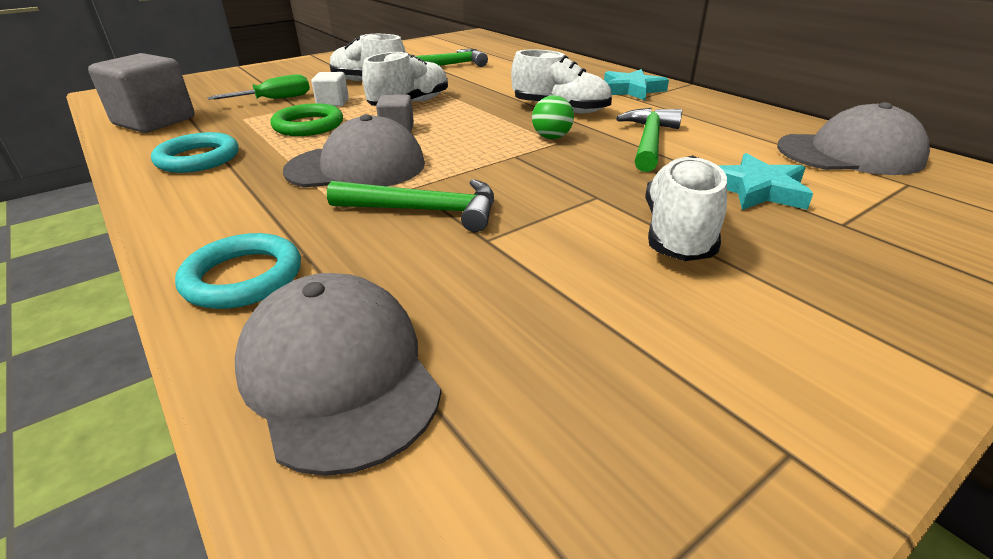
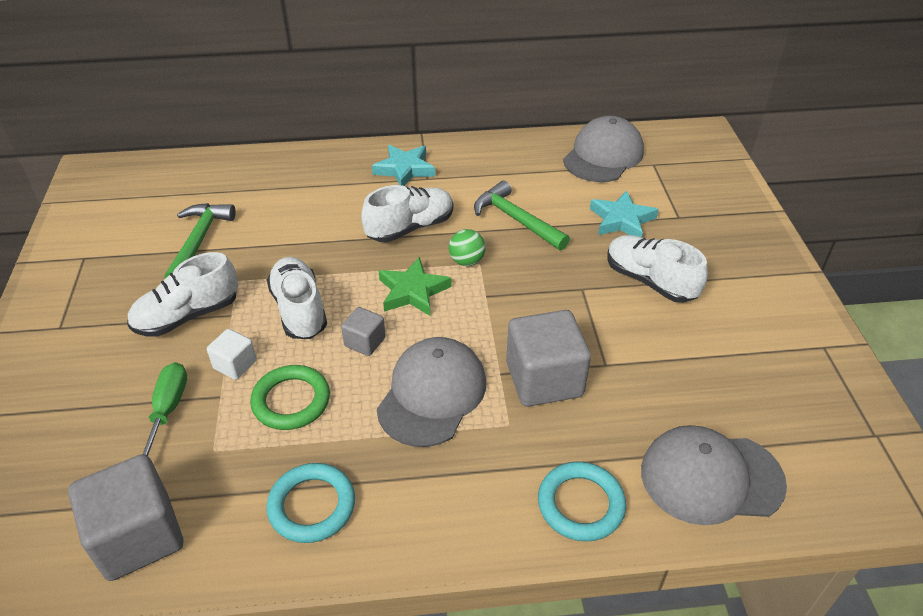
camera: 60 degrees left, 10 degrees up
green hammer [327,179,494,232] -> grey cube [506,310,591,407]
none -> green star [379,257,451,316]

